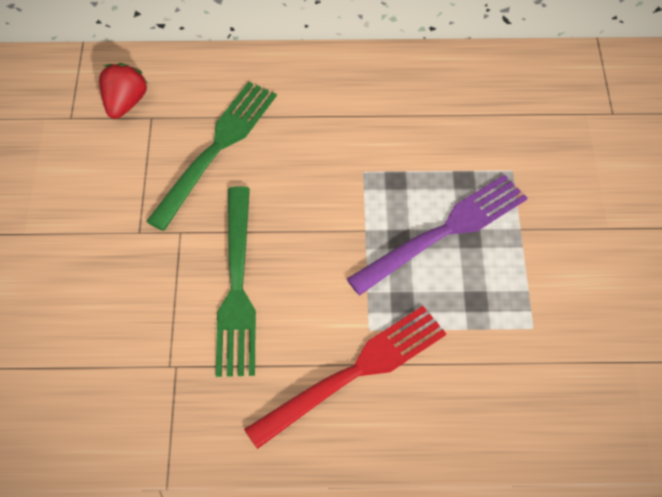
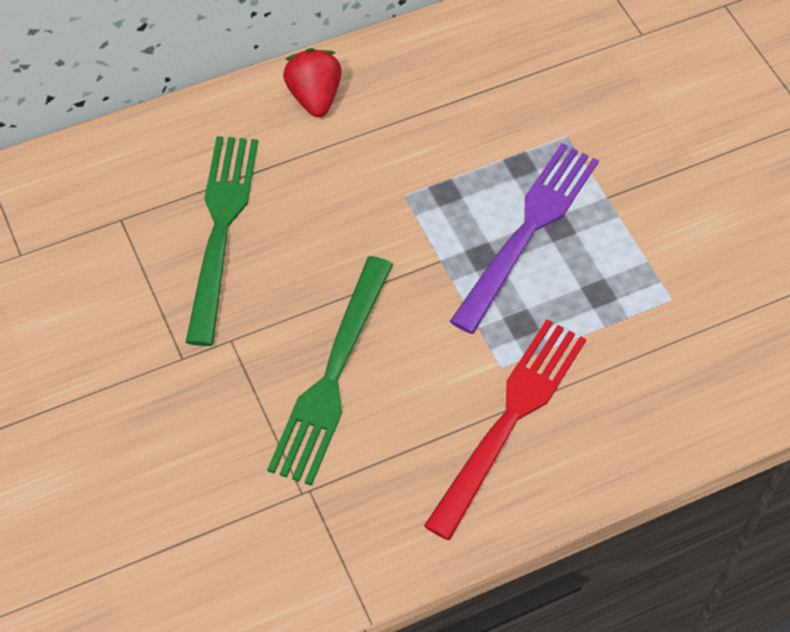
camera: 25 degrees left, 0 degrees up
red strawberry [99,63,148,119] -> red strawberry moved to [283,48,342,117]
green fork [216,186,256,377] -> green fork turned 45 degrees clockwise [267,256,393,486]

